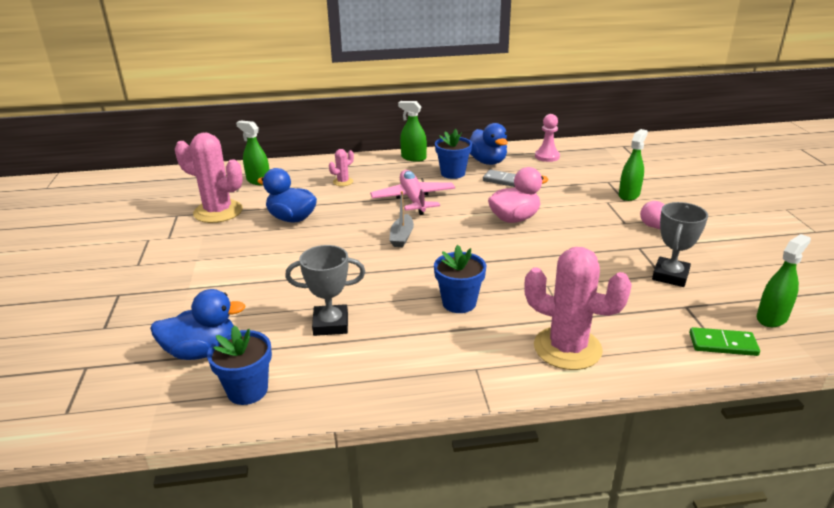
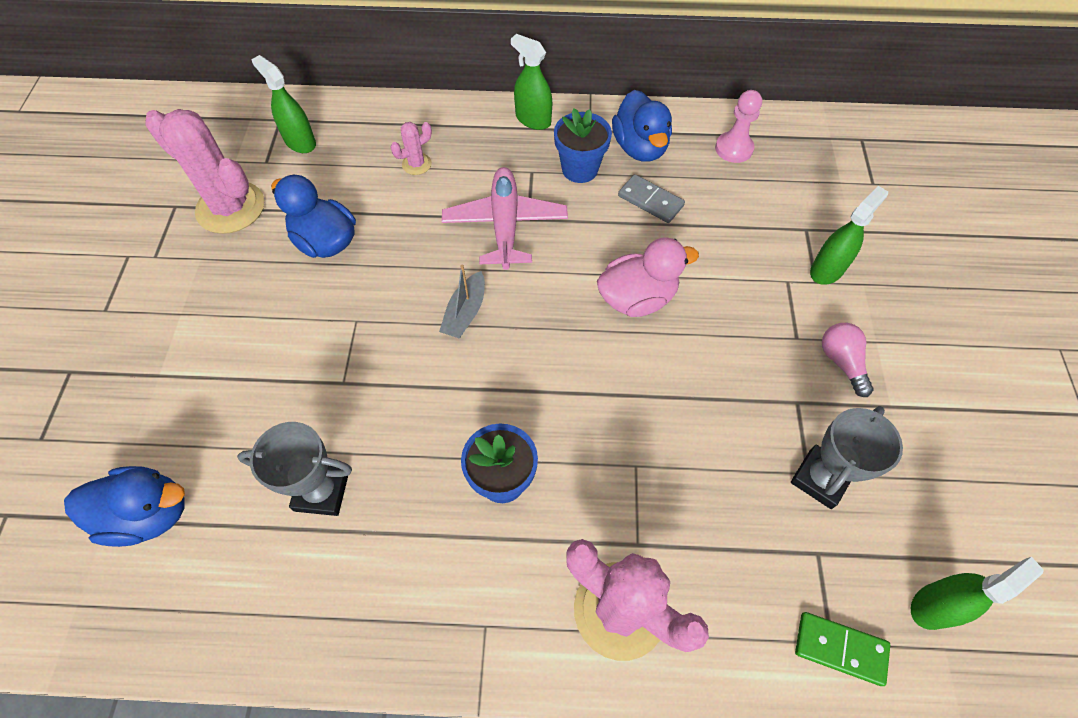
camera: 10 degrees right, 30 degrees up
blue flower pot [207,326,272,405] -> none

